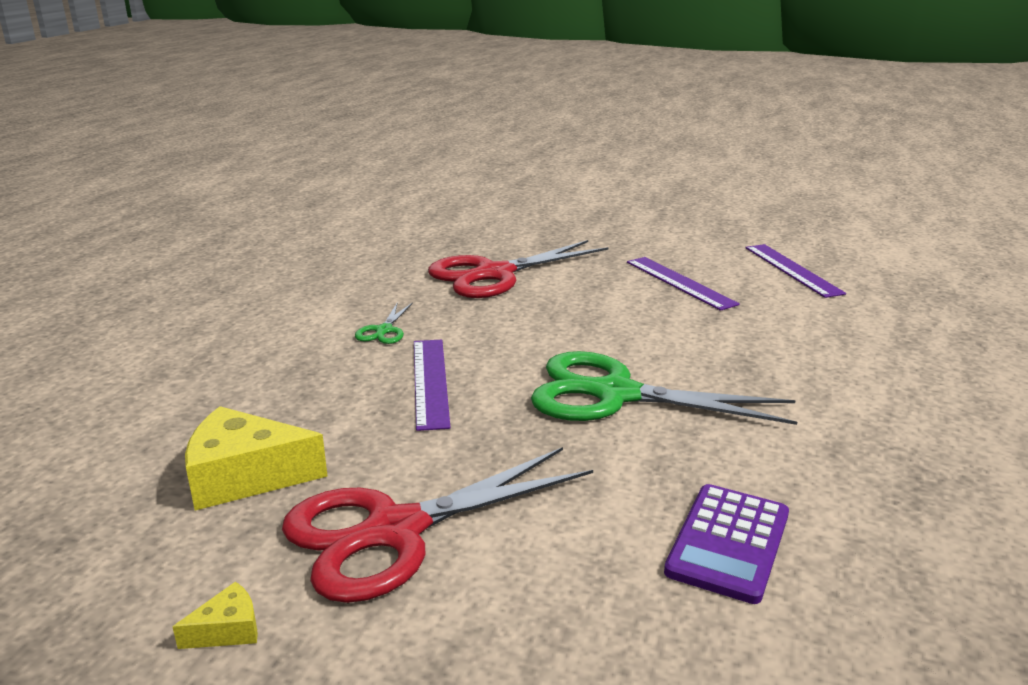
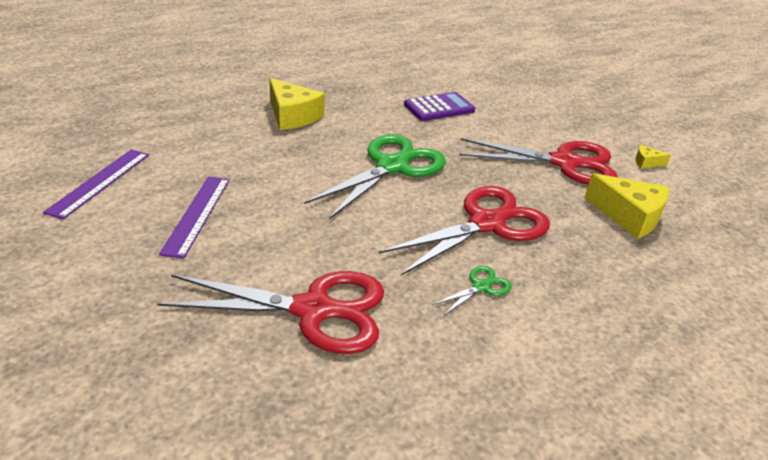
camera: 145 degrees left, 10 degrees up
purple ruler [414,340,450,431] -> red scissors [379,186,550,275]
green scissors [531,351,797,425] -> green scissors turned 105 degrees counterclockwise [304,134,446,219]
none -> yellow cheese [269,78,325,130]

